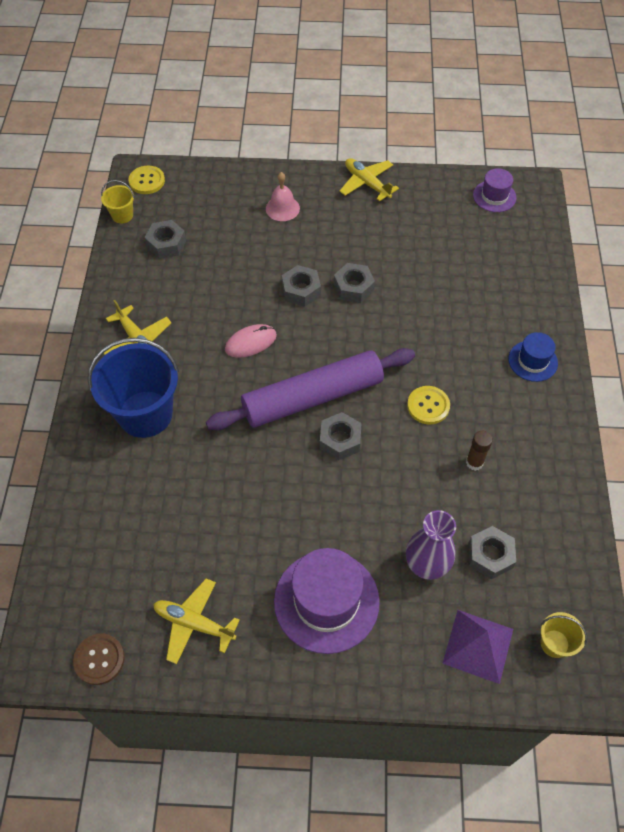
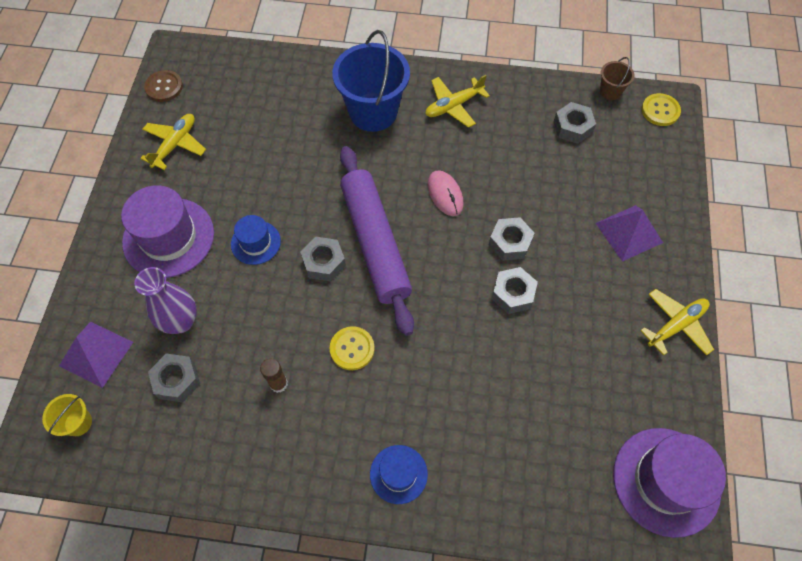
camera: 95 degrees right, 5 degrees up
yellow bucket [101,180,135,223] -> brown bucket [600,57,635,100]
pink bell [266,172,300,221] -> purple pyramid [596,205,663,262]
purple hat [473,168,517,212] -> purple hat [613,428,726,538], size x1.83
none -> blue hat [231,215,281,265]

